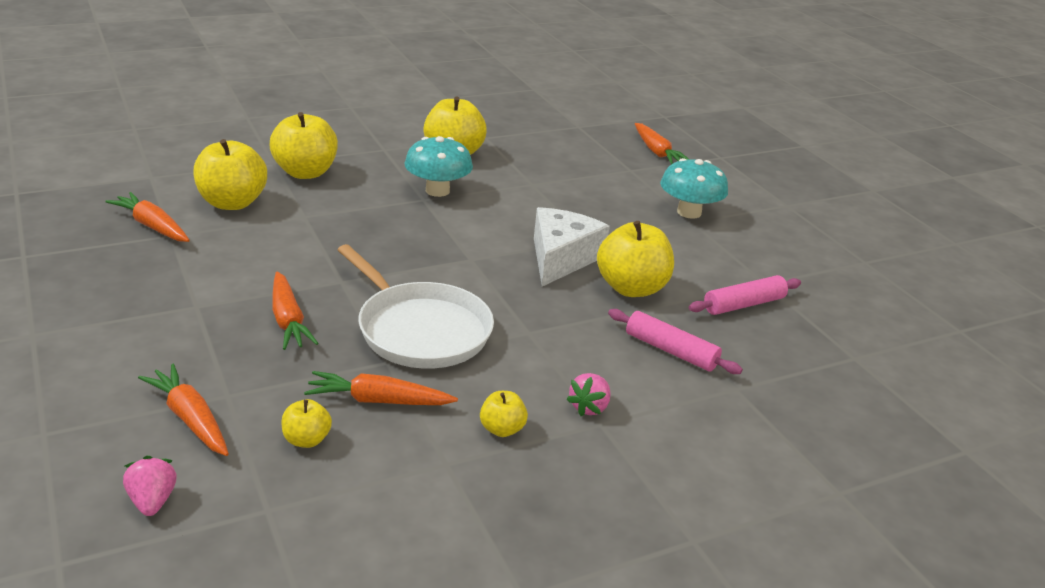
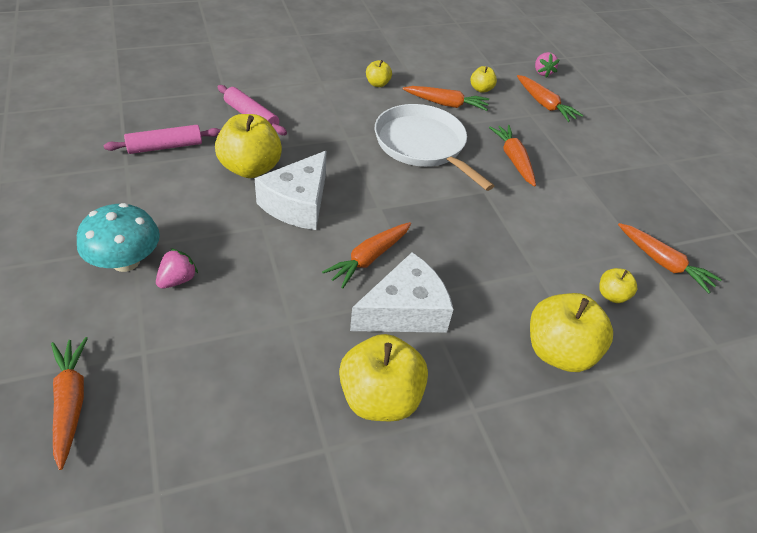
camera: 175 degrees left, 15 degrees up
yellow apple [193,139,267,210] -> yellow apple [599,268,637,303], size x0.50
turquoise mushroom [404,136,473,197] -> white cheese [350,252,454,333]
pink strawberry [566,373,611,416] -> pink strawberry moved to [156,248,198,289]
none -> orange carrot [322,222,411,288]

